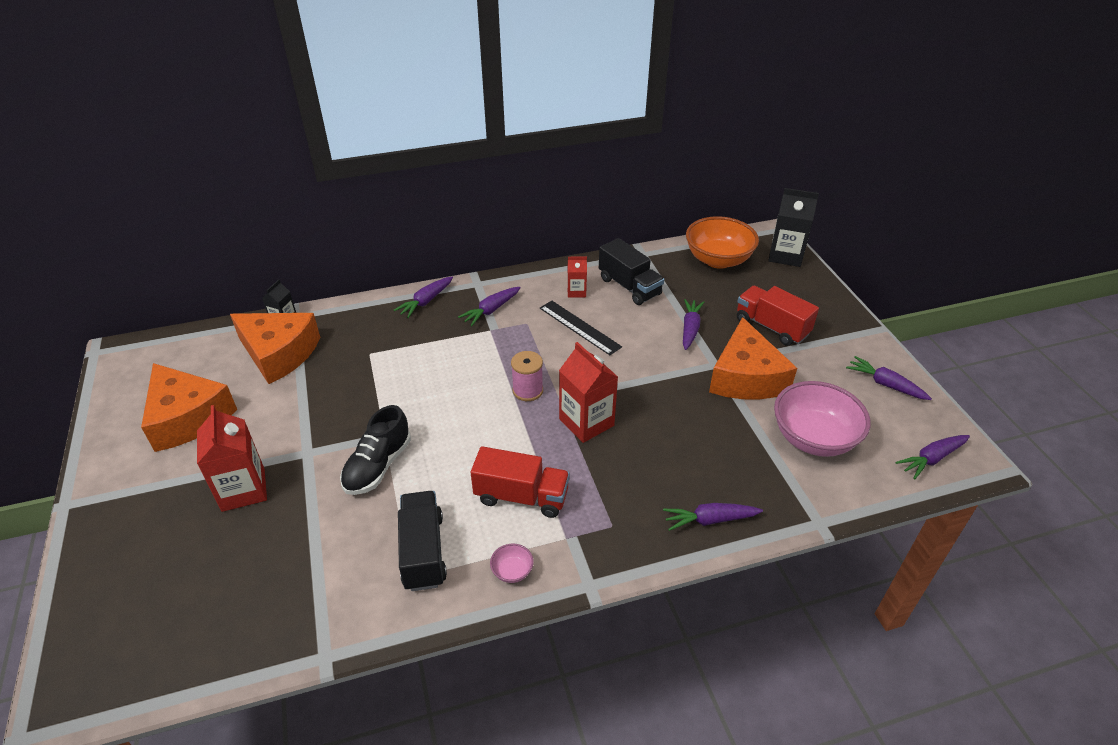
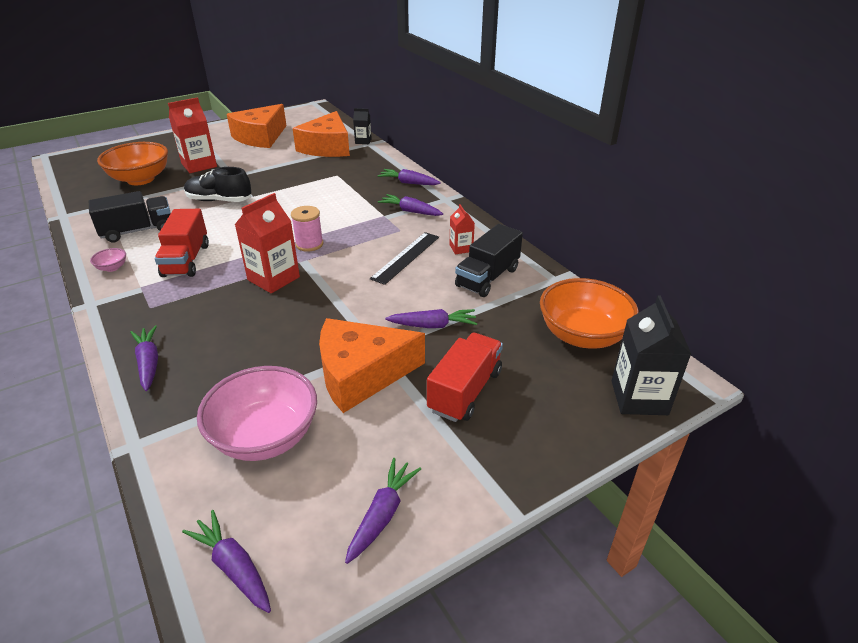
camera: 75 degrees right, 5 degrees down
none -> orange bowl [97,142,168,185]

